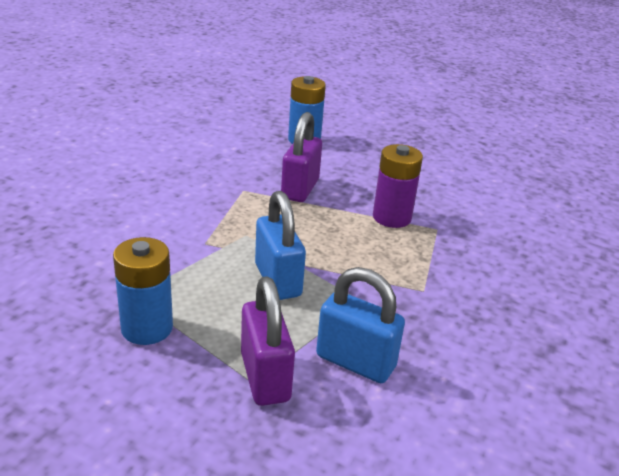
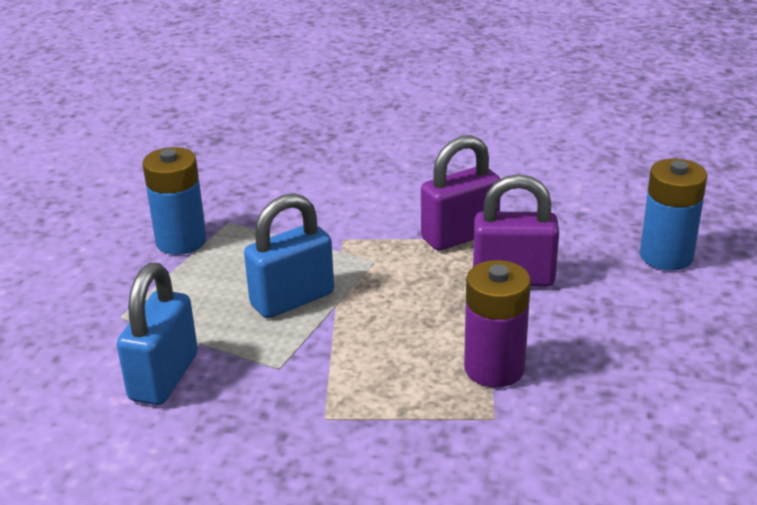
camera: 80 degrees right, 0 degrees up
purple padlock [241,276,295,406] -> purple padlock moved to [421,135,500,251]

